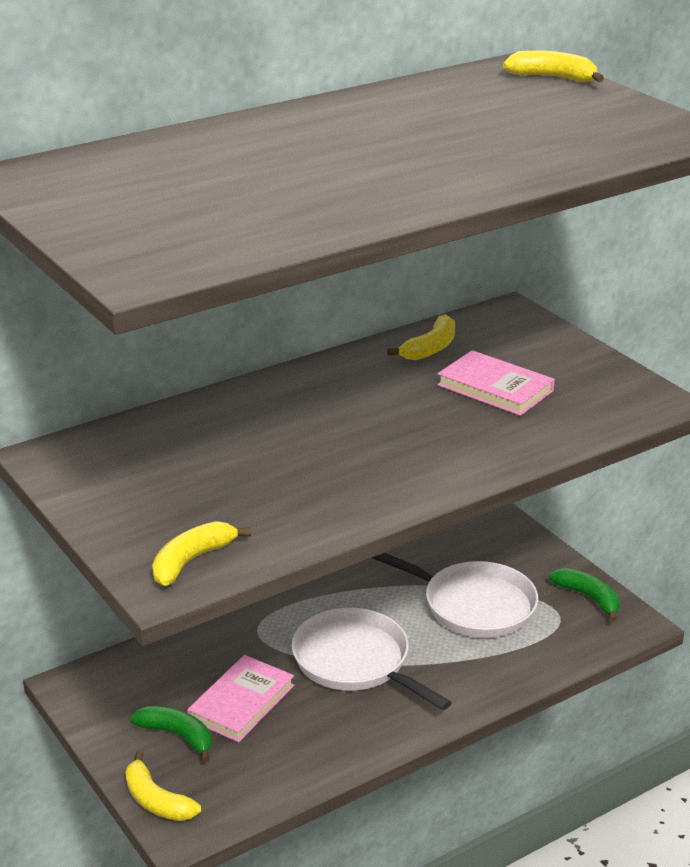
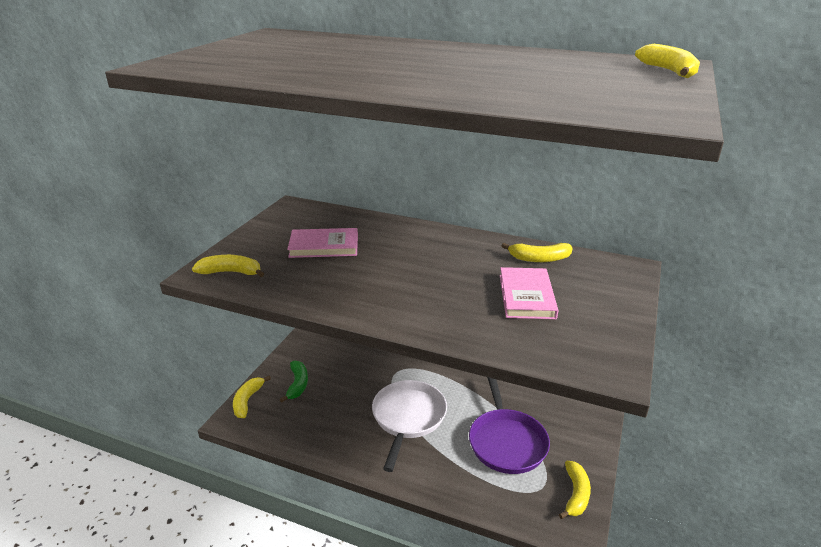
camera: 55 degrees right, 0 degrees up
pink book [187,655,294,742] -> pink book moved to [287,228,358,258]
white pan [372,553,538,638] -> purple pan [469,377,550,474]
green banana [549,568,620,622] -> yellow banana [559,461,591,519]

